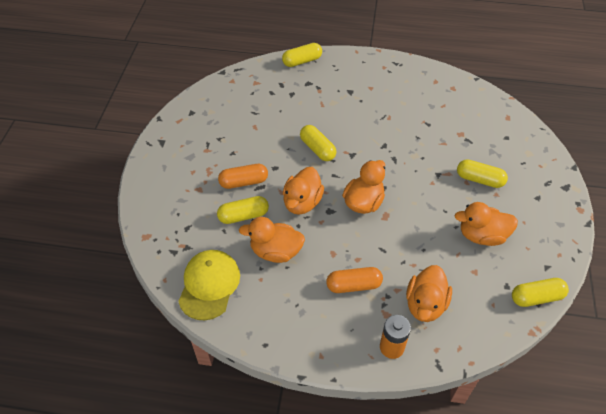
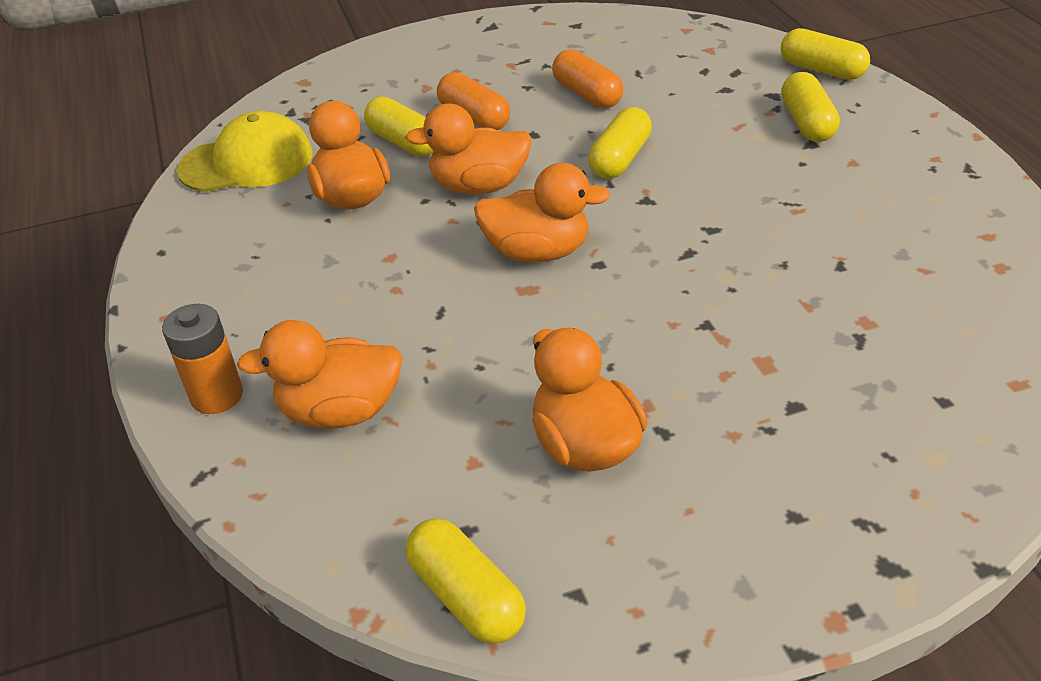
camera: 65 degrees right, 10 degrees down
orange capsule [326,267,383,293] -> orange capsule moved to [552,49,624,108]
yellow capsule [457,160,508,188] -> yellow capsule moved to [781,72,840,142]

